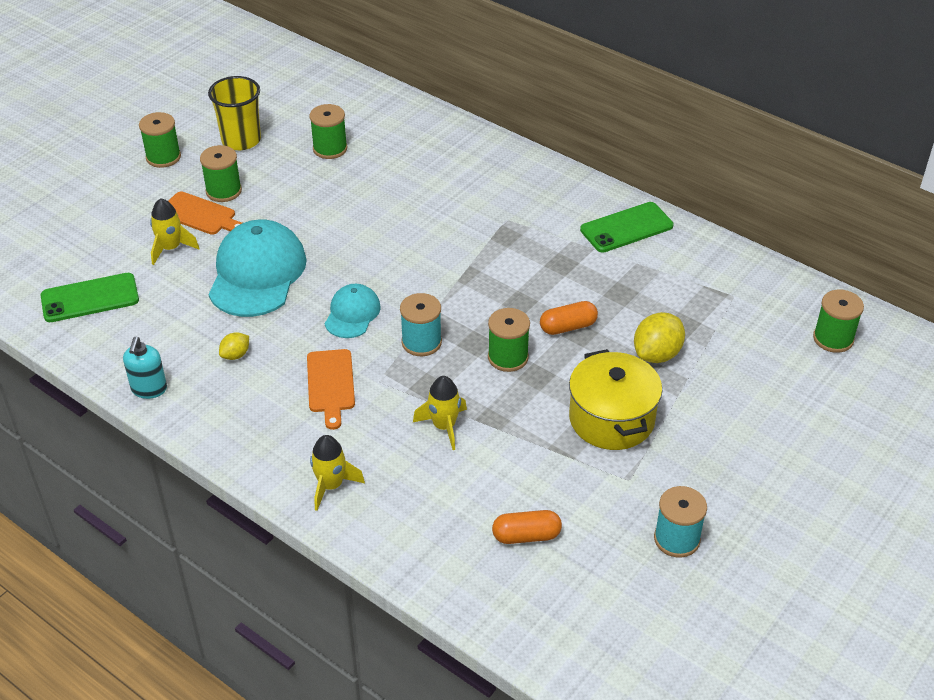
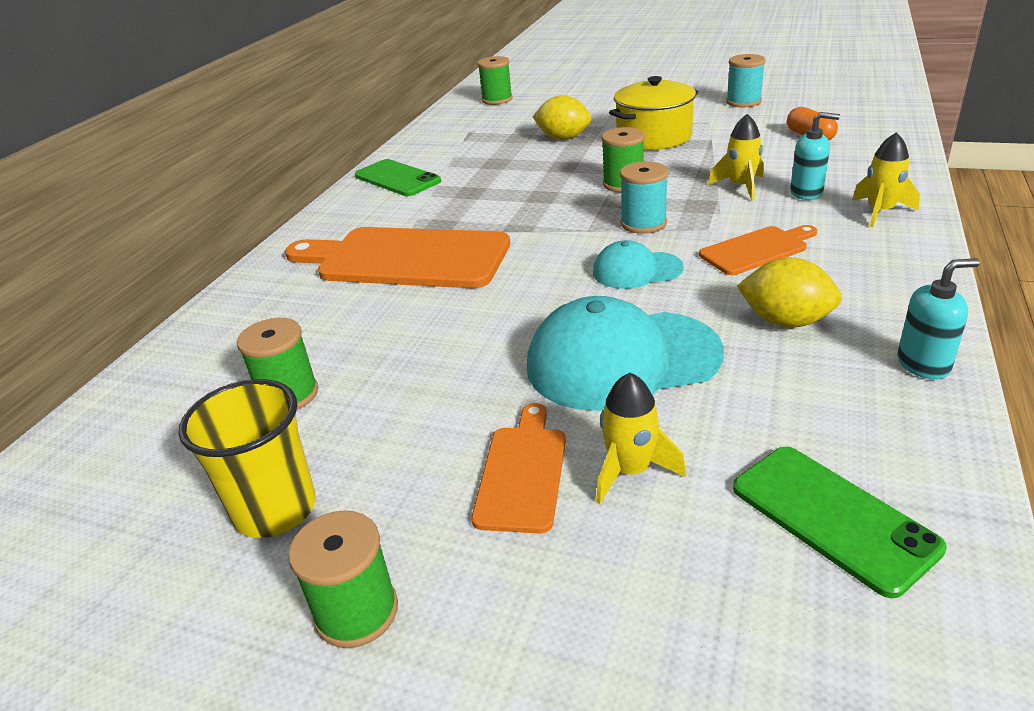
camera: 105 degrees left, 10 degrees down
green spool [200,145,242,202] -> none
yellow lemon [219,332,249,360] -> yellow lemon [737,258,842,328], size x1.82
orange capsule [540,301,598,335] -> none
none -> orange cutting board [285,227,510,288]
none -> turquoise soap dispenser [790,112,840,200]

